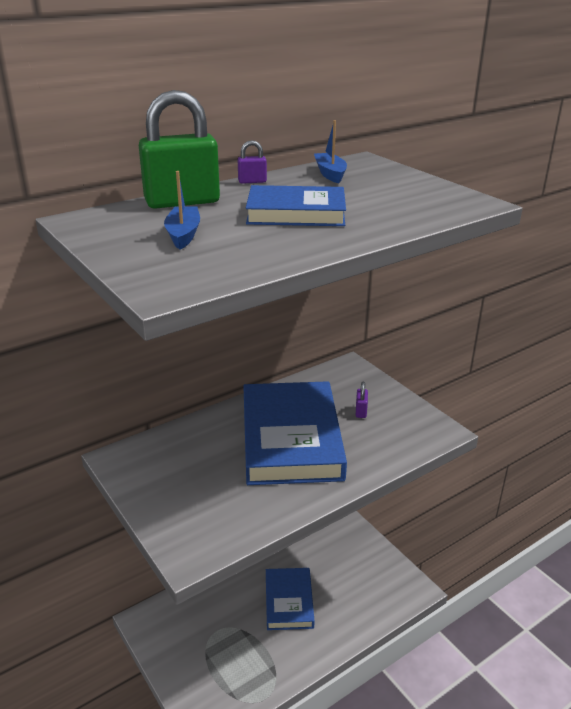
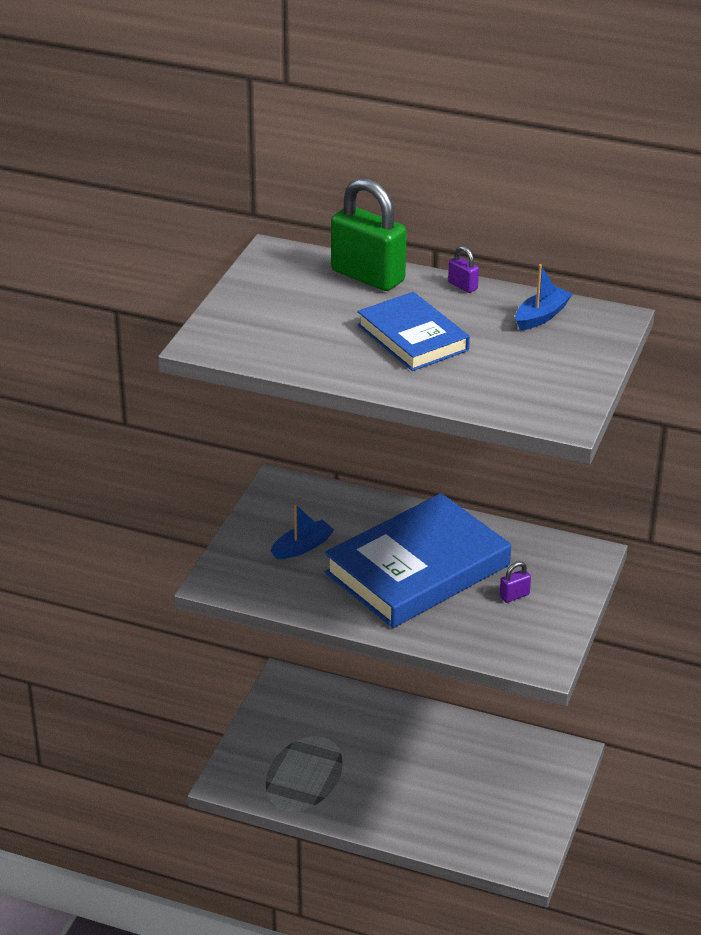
camera: 55 degrees right, 5 degrees up
blue boat [164,171,200,249] -> blue boat moved to [271,504,334,559]
blue book [266,568,315,630] -> none

